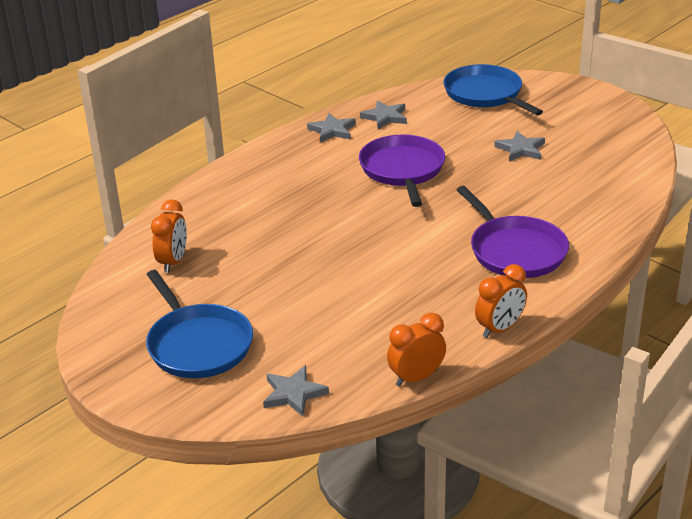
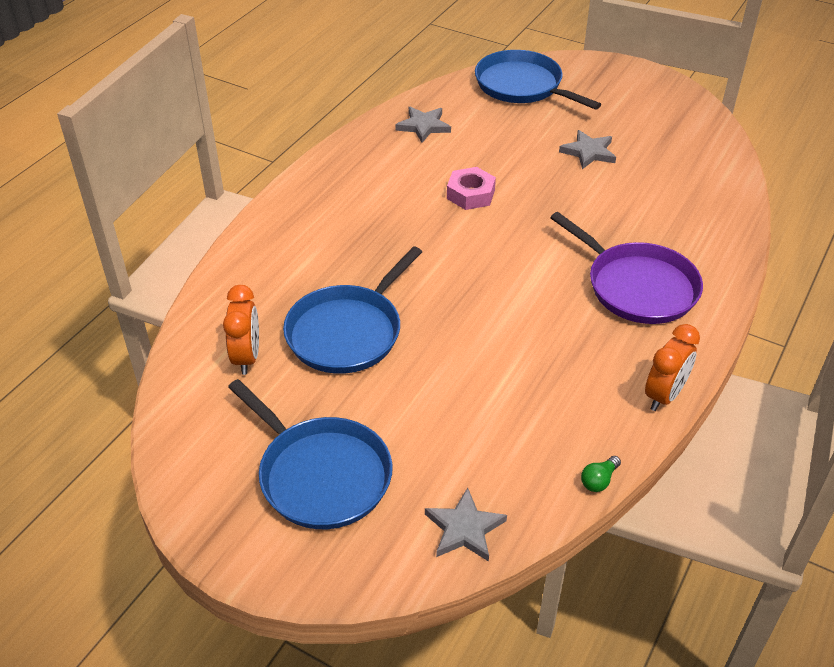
camera: 15 degrees left, 10 degrees up
grey star [307,113,356,142] -> none
purple pan [359,134,445,207] -> pink nut [447,167,496,210]
orange clock [387,313,446,387] -> green light bulb [581,456,621,492]
none -> blue pan [283,246,422,374]

